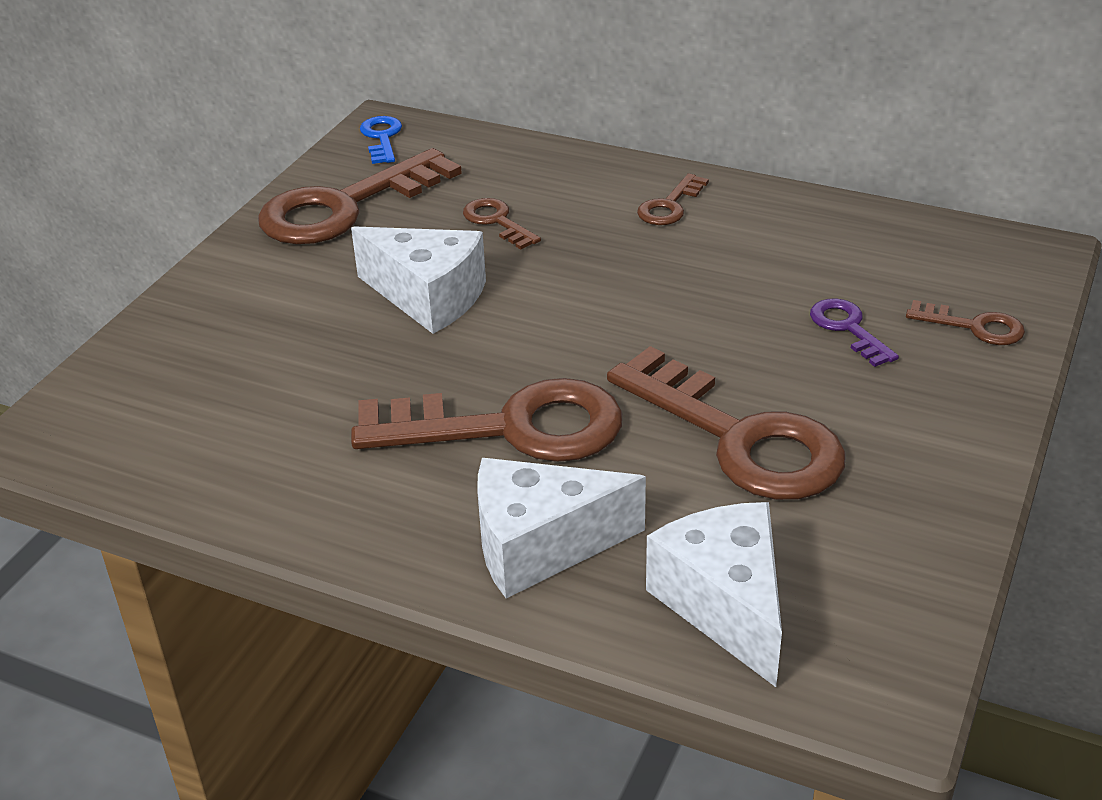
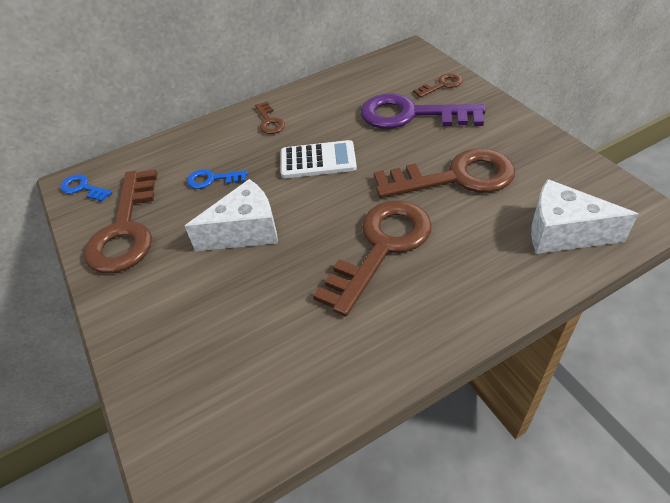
camera: 50 degrees left, 10 degrees up
brown key [463,198,541,250] -> blue key [187,169,248,189]
white cheese [477,458,646,598] -> none
purple key [810,298,899,367] -> purple key [360,94,486,129], size x2.17
none -> white calculator [281,140,357,178]

